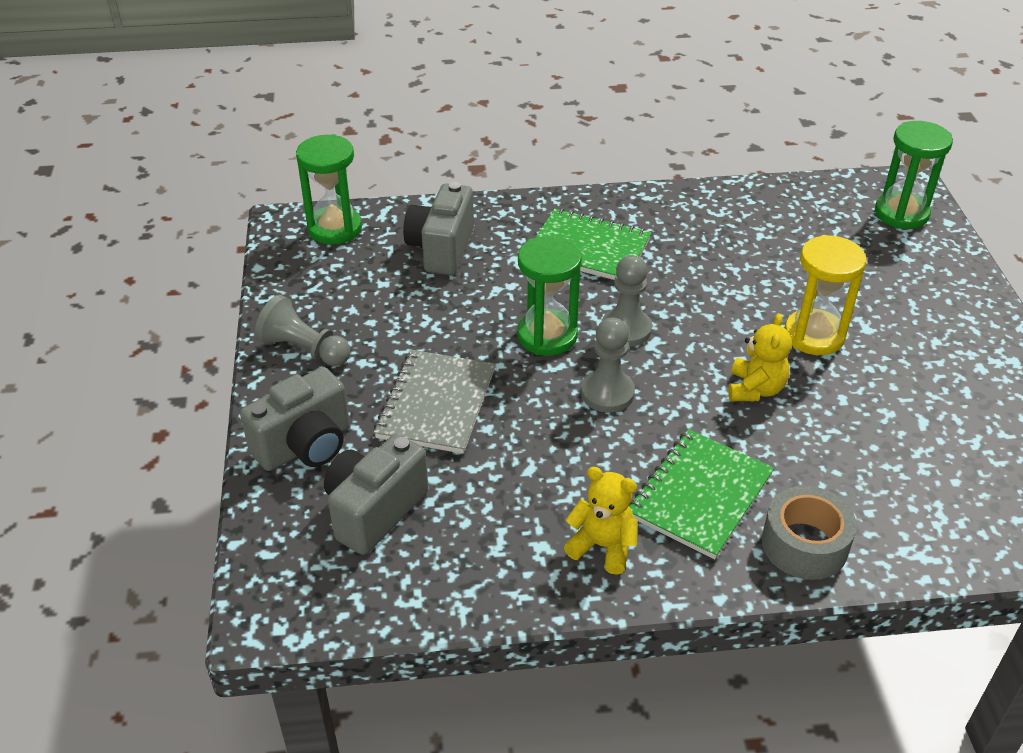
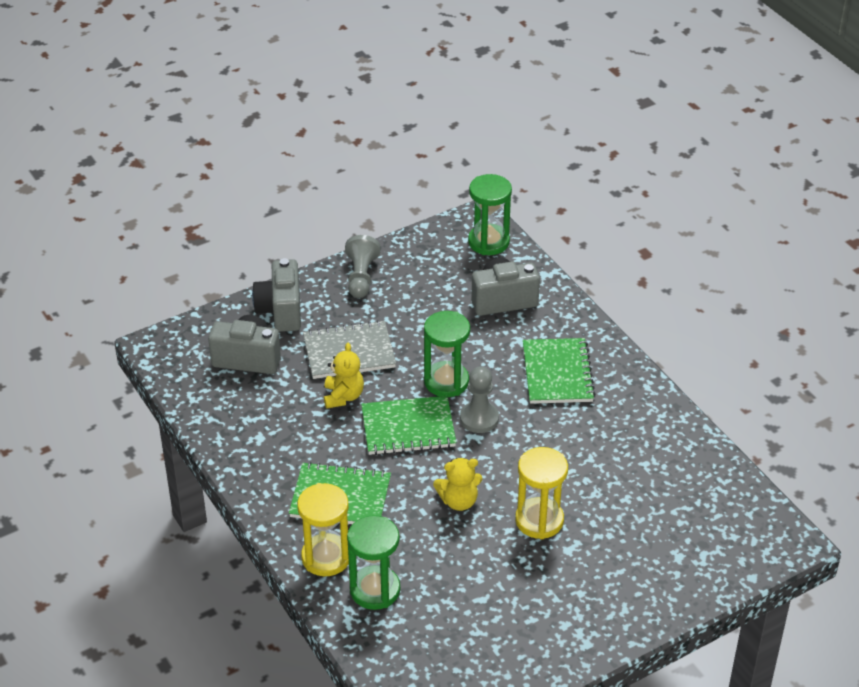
camera: 65 degrees right, 0 degrees up
grey camera [240,367,350,471] -> grey camera turned 60 degrees clockwise [252,258,301,332]
yellow teddy bear [564,467,637,575] -> yellow teddy bear moved to [324,343,364,409]
grey pawn [581,318,635,412] -> green notebook [361,396,456,455]
grey tape [762,486,857,580] -> yellow hourglass [297,483,349,576]
green hourglass [875,121,953,229] -> green hourglass moved to [347,515,400,610]

